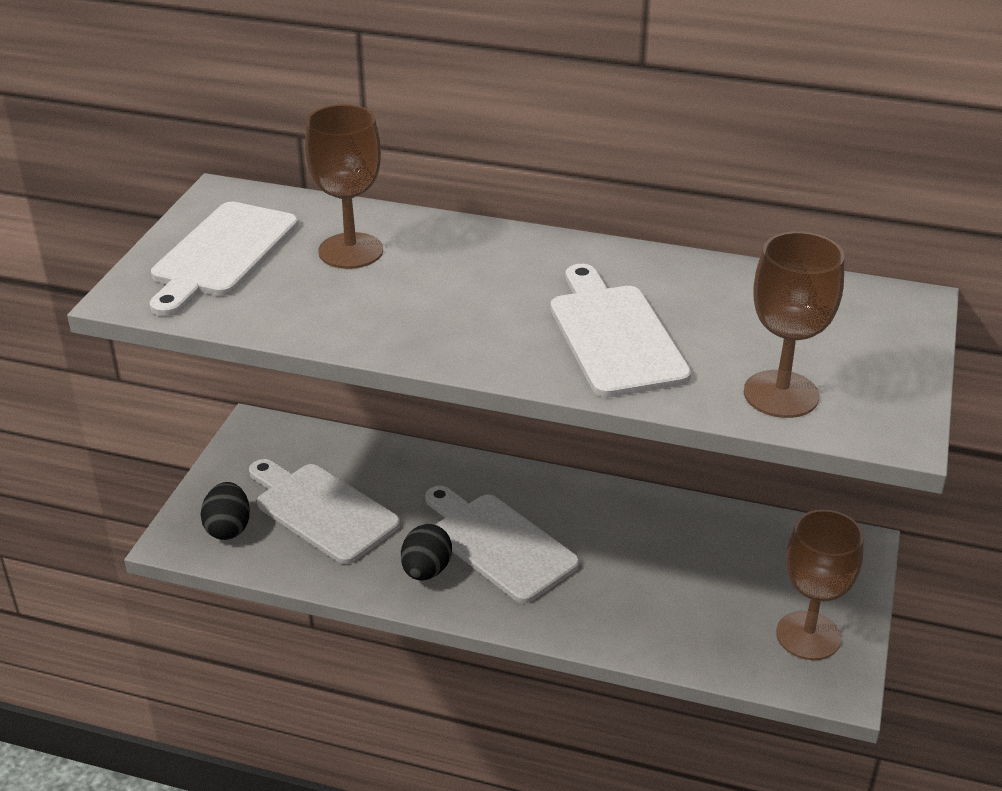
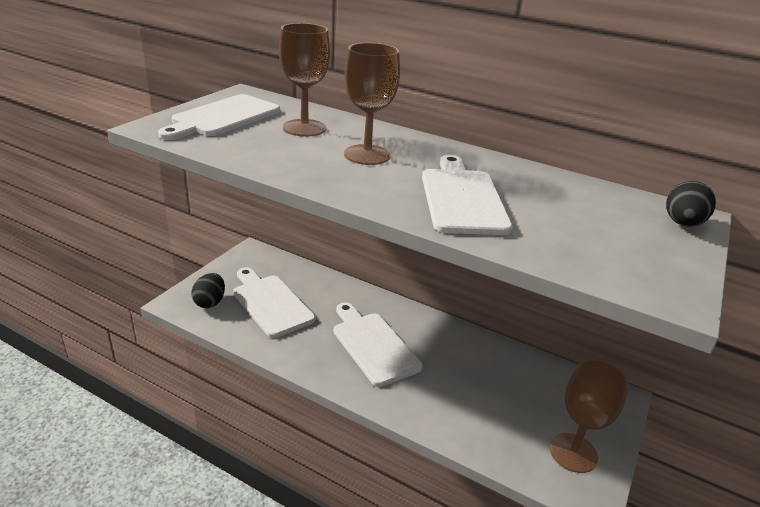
camera: 10 degrees right, 5 degrees down
black egg [401,524,452,581] -> black egg moved to [666,181,716,227]
brown goblet [744,232,844,418] -> brown goblet moved to [344,43,400,165]

